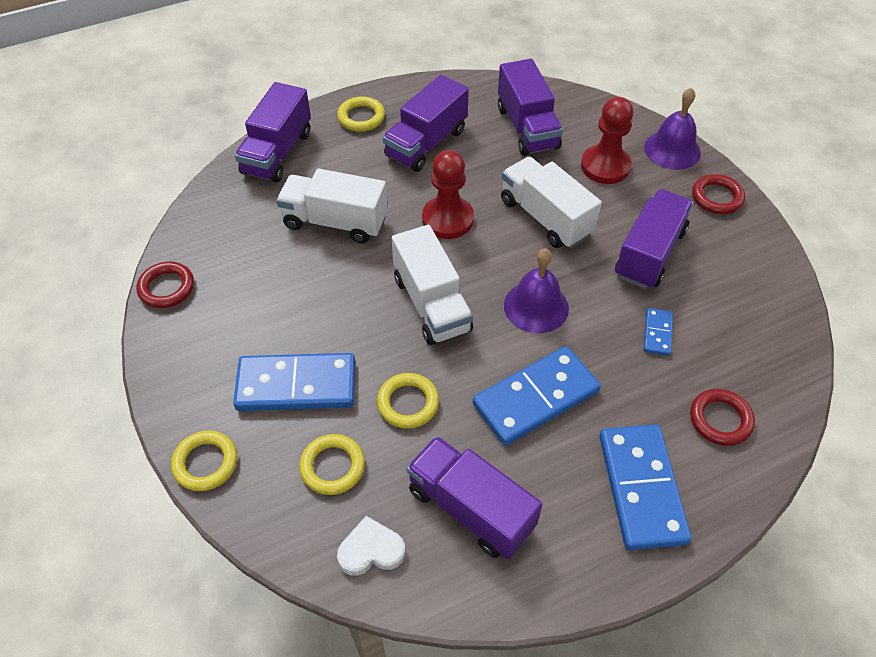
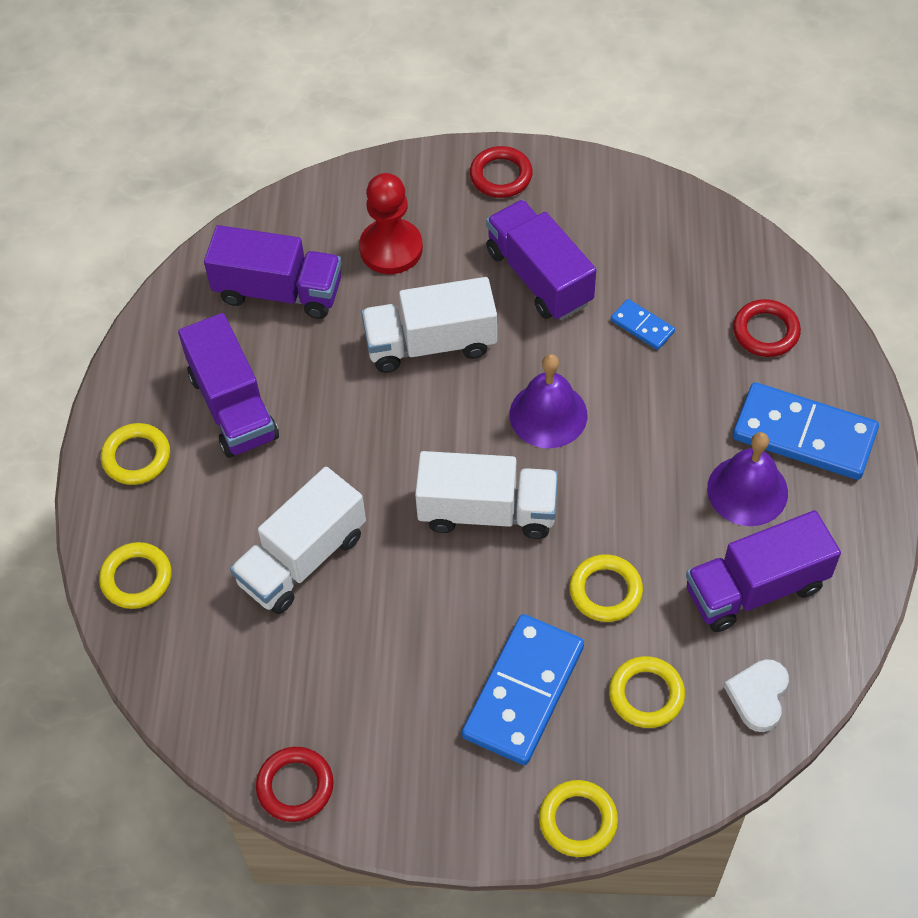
camera: 60 degrees left, 5 degrees up
purple truck [235,82,311,183] -> yellow ring [99,542,172,609]
red pawn [422,150,474,239] -> none
blue domino [473,346,601,446] -> none
purple bell [644,88,701,170] -> purple bell moved to [707,432,788,526]

